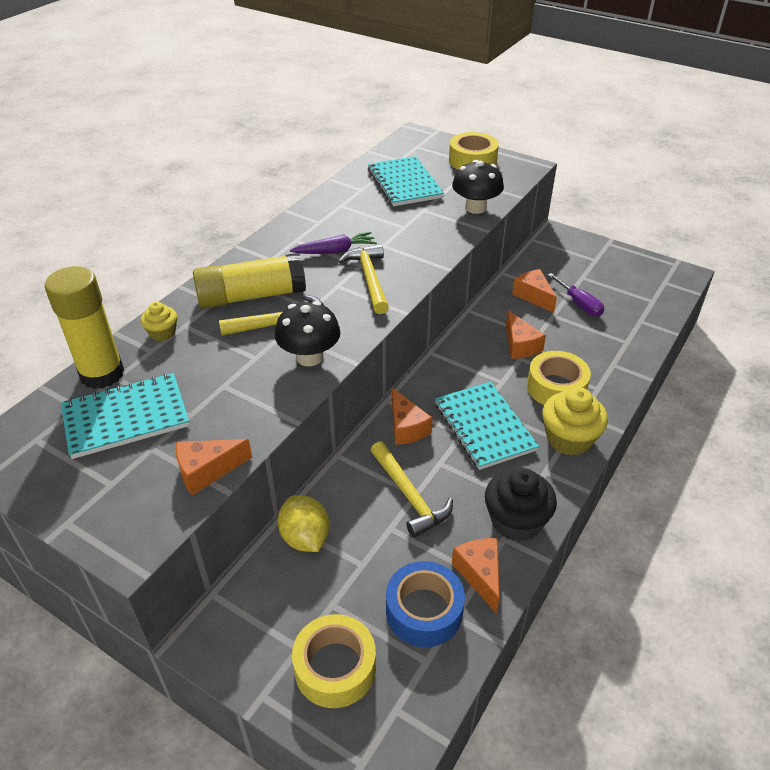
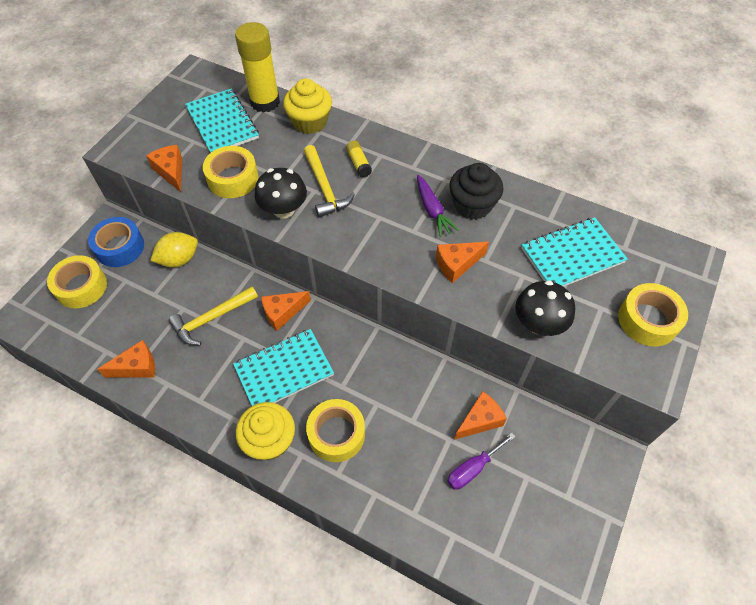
camera: 85 degrees right, 15 degrees up
yellow cupcake [141,302,177,341] -> yellow cupcake [283,78,332,134], size x1.80
yellow glue stick [193,253,306,309] -> yellow glue stick [346,141,372,177], size x0.45
yellow hammer [338,244,389,314] -> none
blue tape [386,561,465,647] -> blue tape moved to [88,217,144,267]
black cupcake [485,468,557,542] -> black cupcake moved to [449,163,503,220]
orange cheese [506,310,546,359] -> orange cheese moved to [436,242,489,283]
none -> yellow tape [203,146,259,198]

